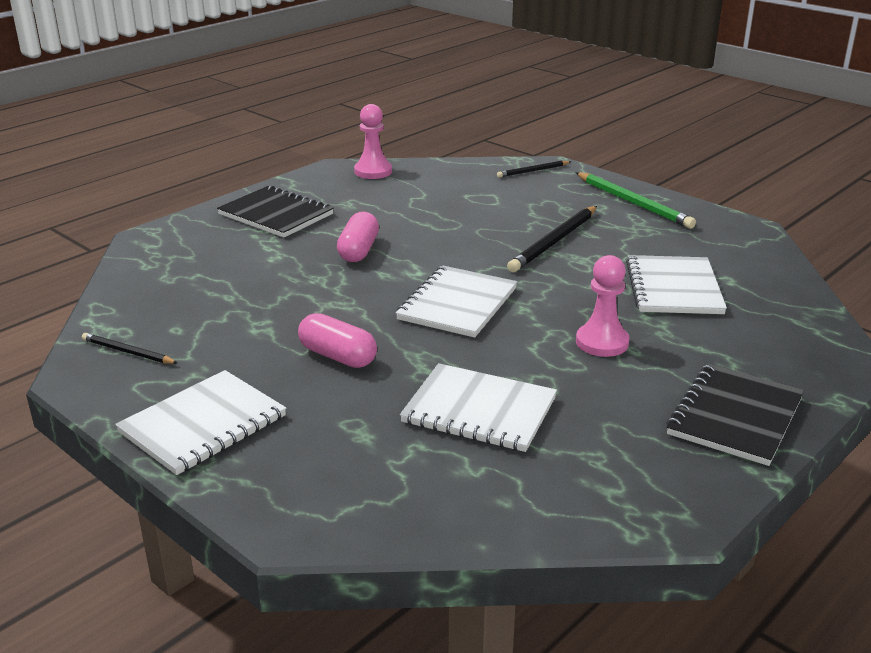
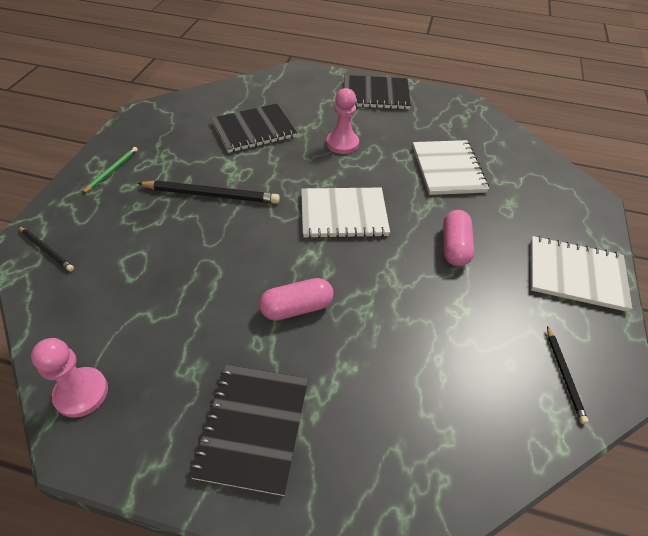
camera: 120 degrees left, 20 degrees up
green pencil [575,172,696,228] -> green pencil [82,147,138,194], size x0.56
white notebook [626,255,727,314] -> black notebook [211,104,297,153]

